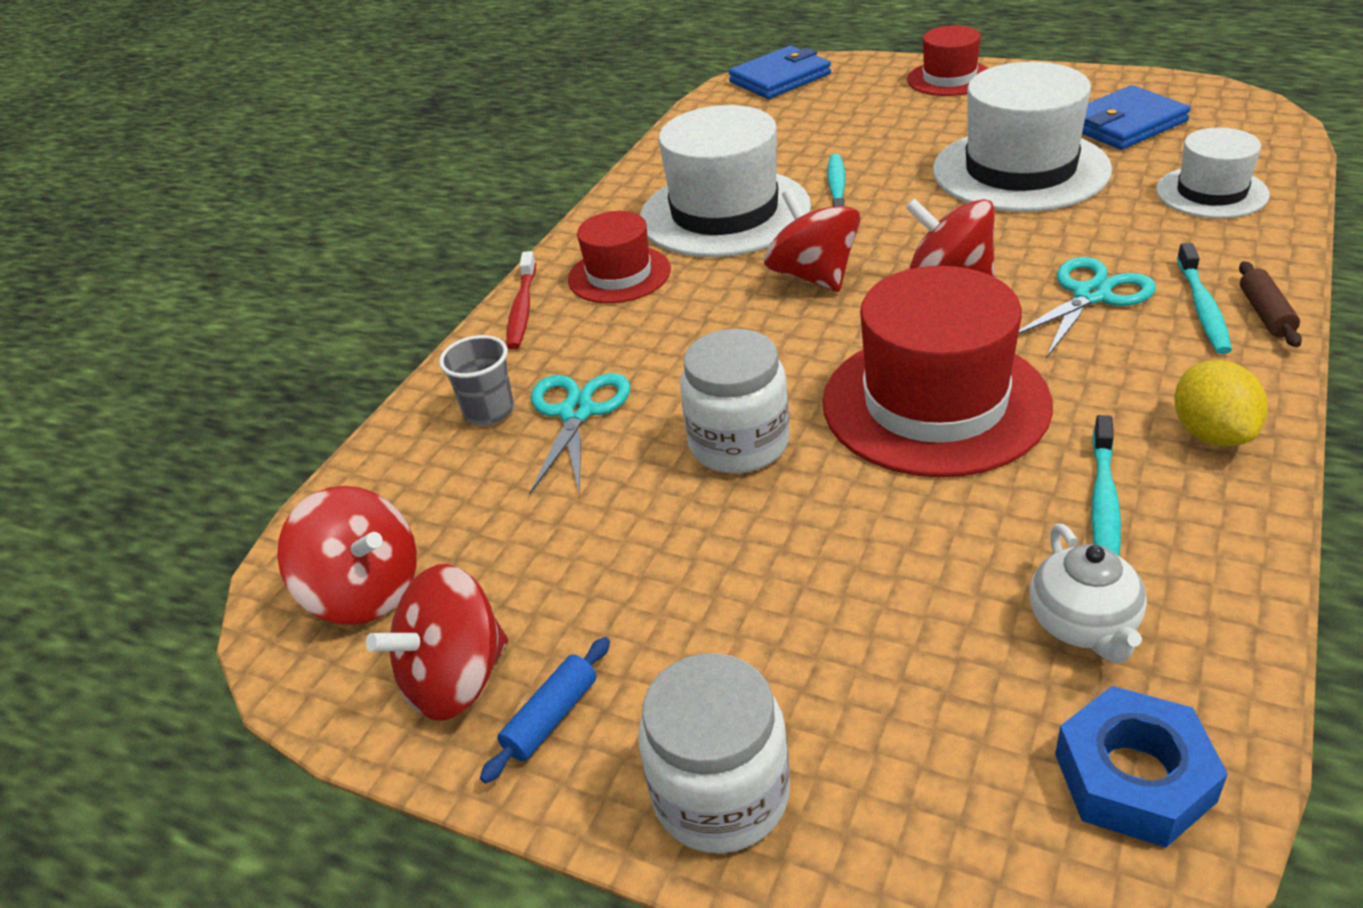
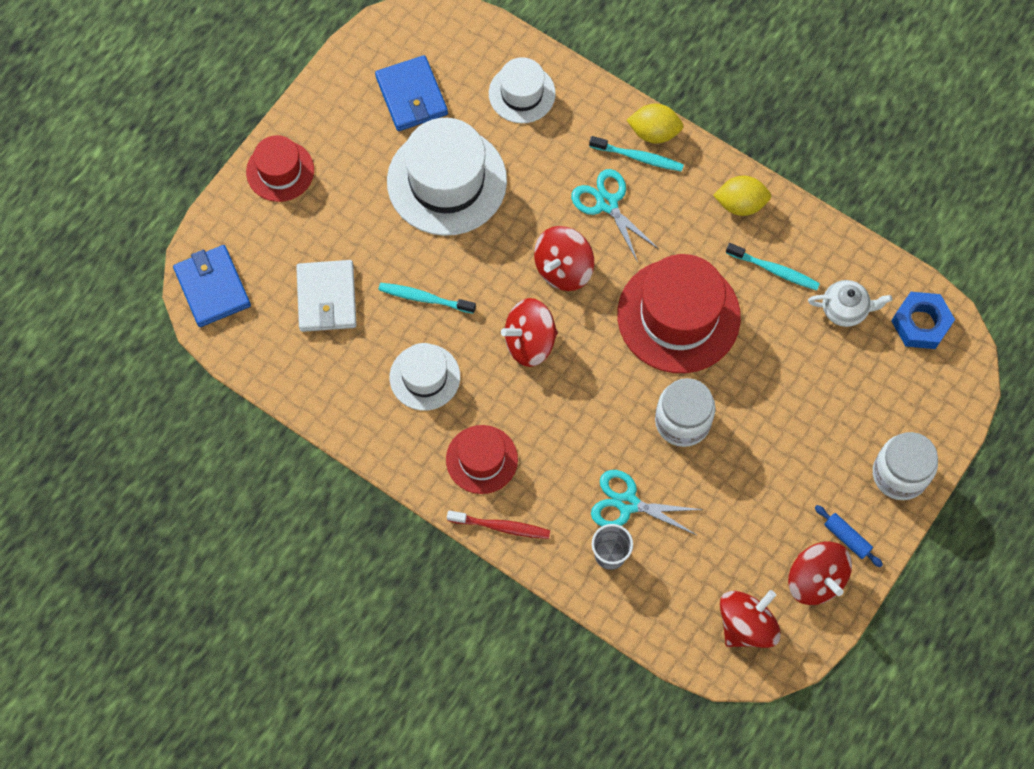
camera: 85 degrees left, 30 degrees up
white hat [640,105,811,257] -> white hat [390,343,460,411], size x0.57
brown rolling pin [1239,261,1302,347] -> yellow lemon [627,104,683,144]
none -> white wallet [296,260,357,332]

